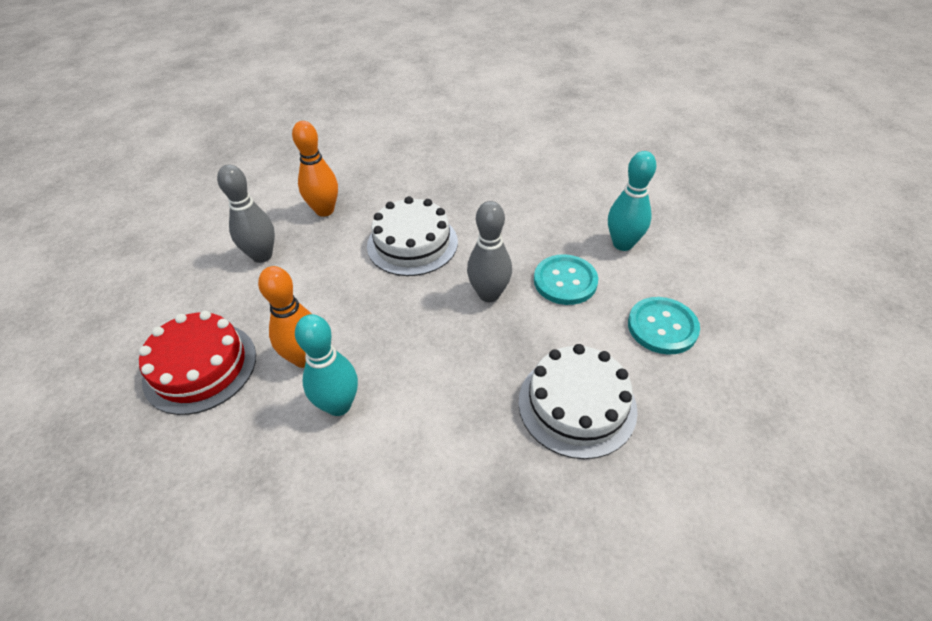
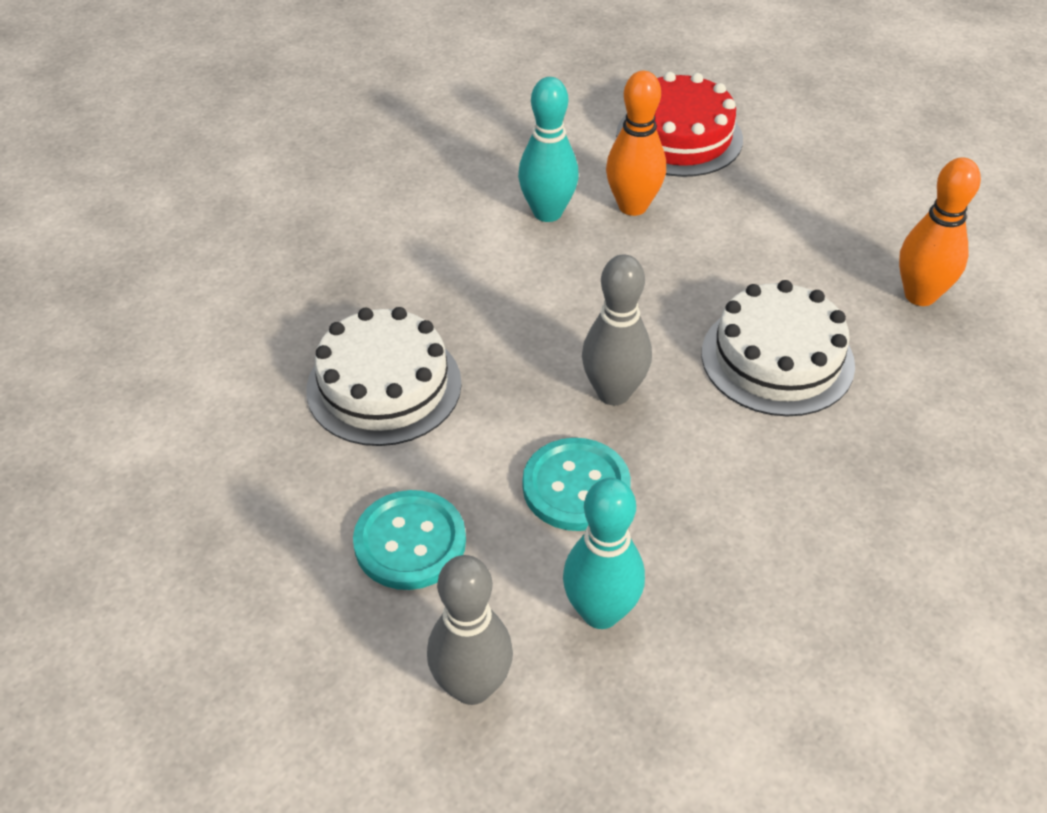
camera: 120 degrees right, 0 degrees up
grey bowling pin [217,164,275,263] -> grey bowling pin moved to [427,555,513,705]

